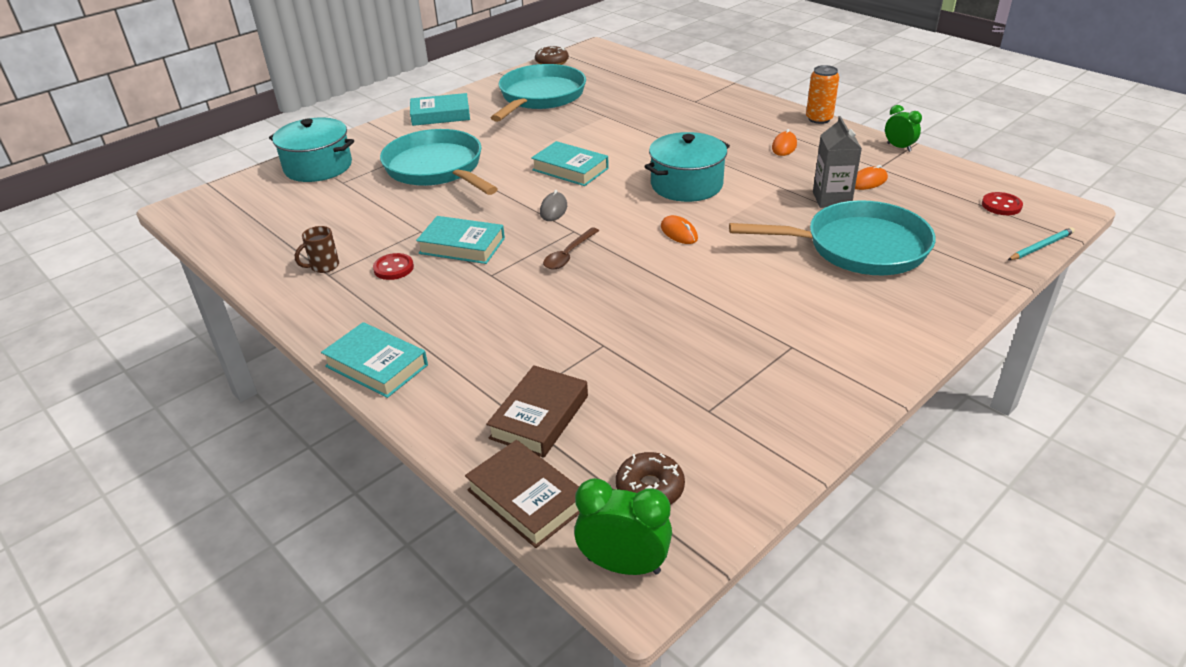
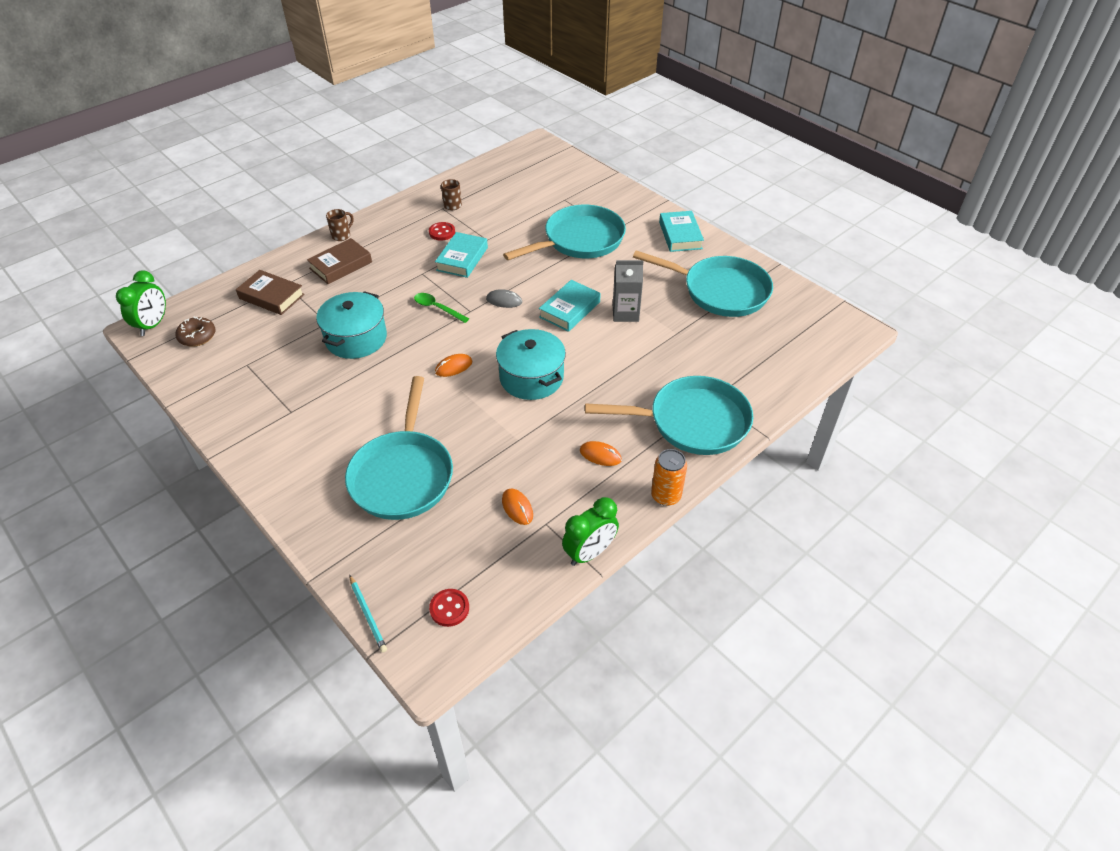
camera: 90 degrees right, 10 degrees up
turquoise pot [269,118,354,182] -> turquoise pot moved to [316,291,387,359]
turquoise book [321,322,428,398] -> brown mug [326,209,353,241]
brown book [465,440,580,548] -> brown book moved to [307,238,372,284]
brown donut [535,45,569,65] -> none
brown spoon [543,227,599,270] -> green spoon [414,293,469,323]
grey carton [813,116,862,208] -> grey carton moved to [613,260,643,322]
green clock [885,105,922,152] -> green clock [562,497,619,566], size x1.52
none -> turquoise pan [585,376,753,455]

